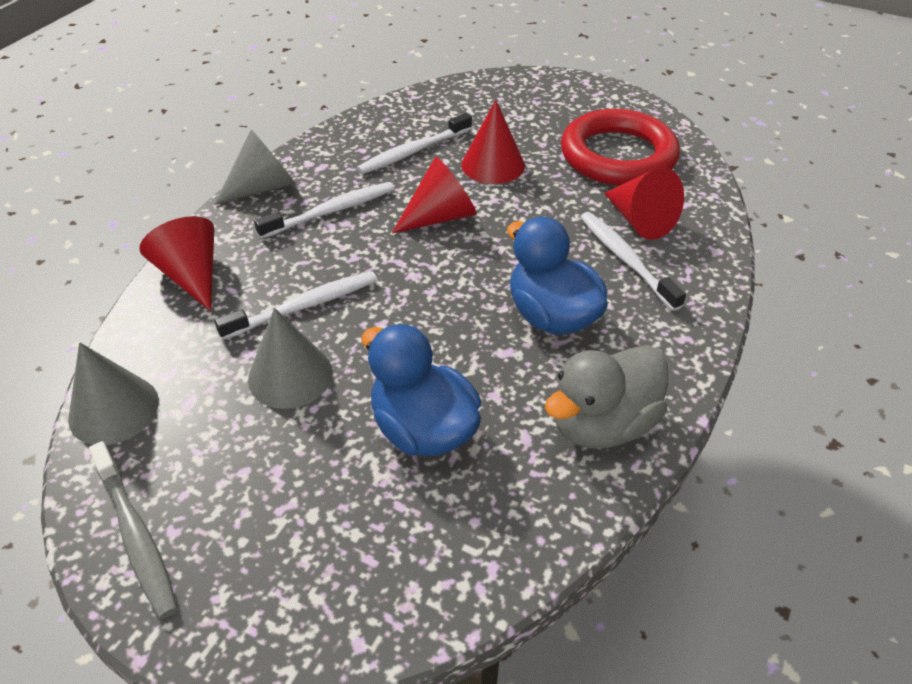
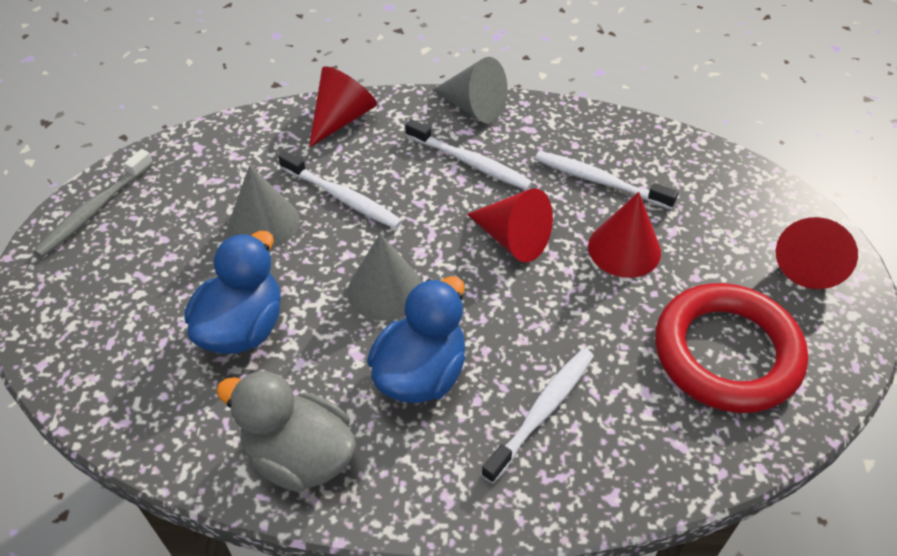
camera: 65 degrees right, 5 degrees up
grey cone [68,342,159,445] -> grey cone moved to [348,234,422,321]
red cone [604,167,684,240] -> red cone moved to [776,217,858,289]

